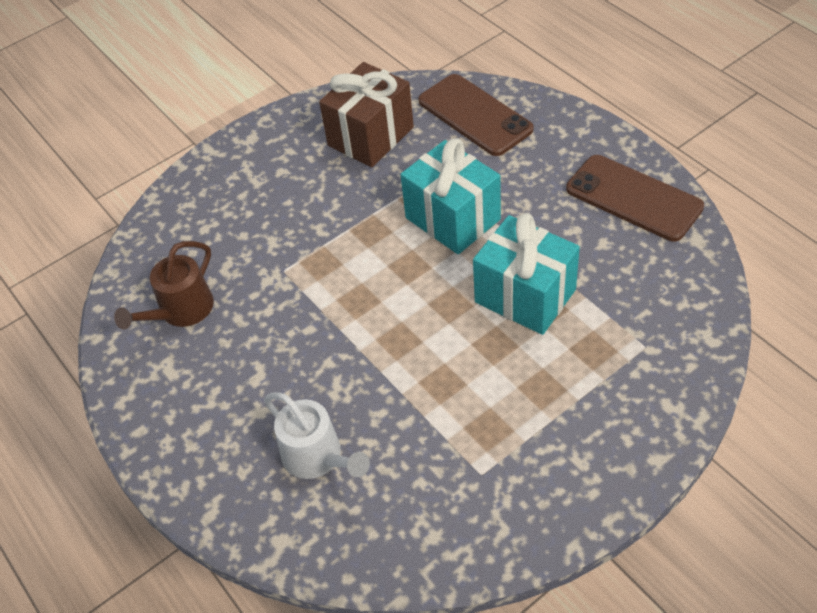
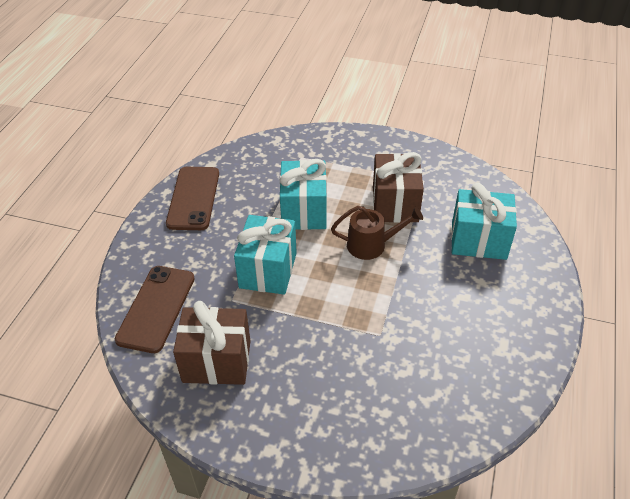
camera: 130 degrees left, 5 degrees down
brown watering can [114,241,214,330] -> brown watering can moved to [331,206,423,260]
white watering can [264,392,370,479] -> turquoise gift [451,183,517,260]
none -> brown gift [373,152,424,223]

